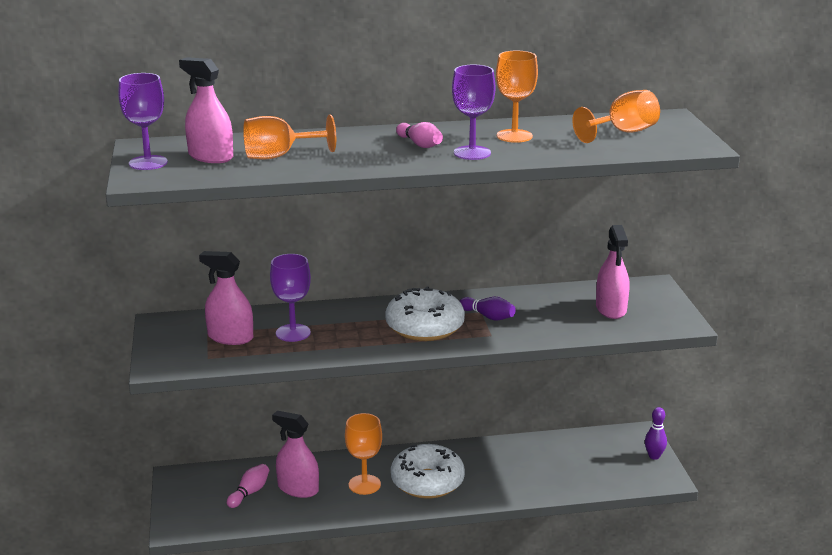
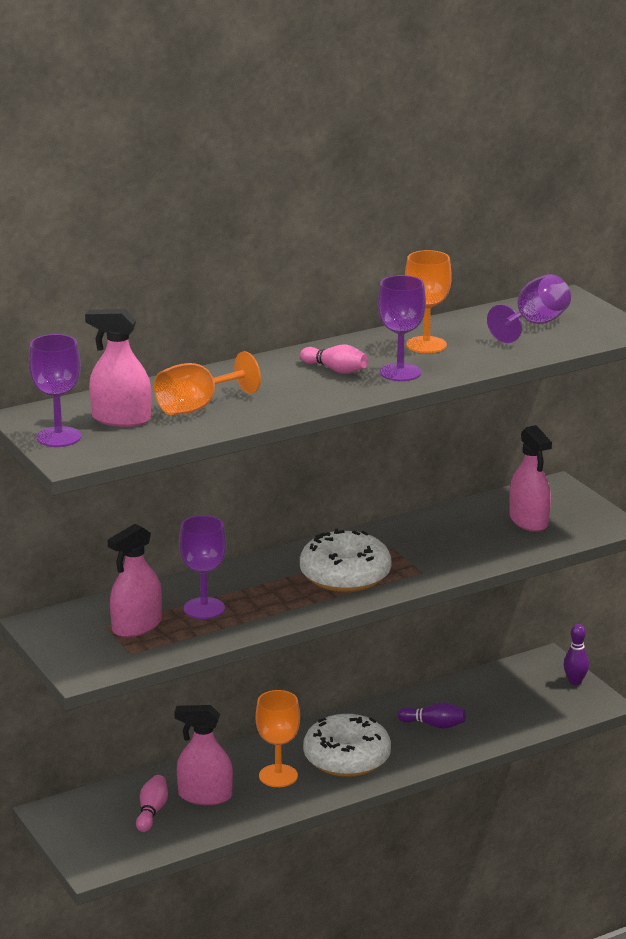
camera: 20 degrees left, 0 degrees up
pink spray bottle [199,251,253,345] -> pink spray bottle turned 45 degrees counterclockwise [108,524,162,637]
purple bowling pin [460,297,515,320] -> purple bowling pin moved to [398,702,466,729]
orange goblet [572,90,660,143] -> purple goblet [487,274,571,343]

